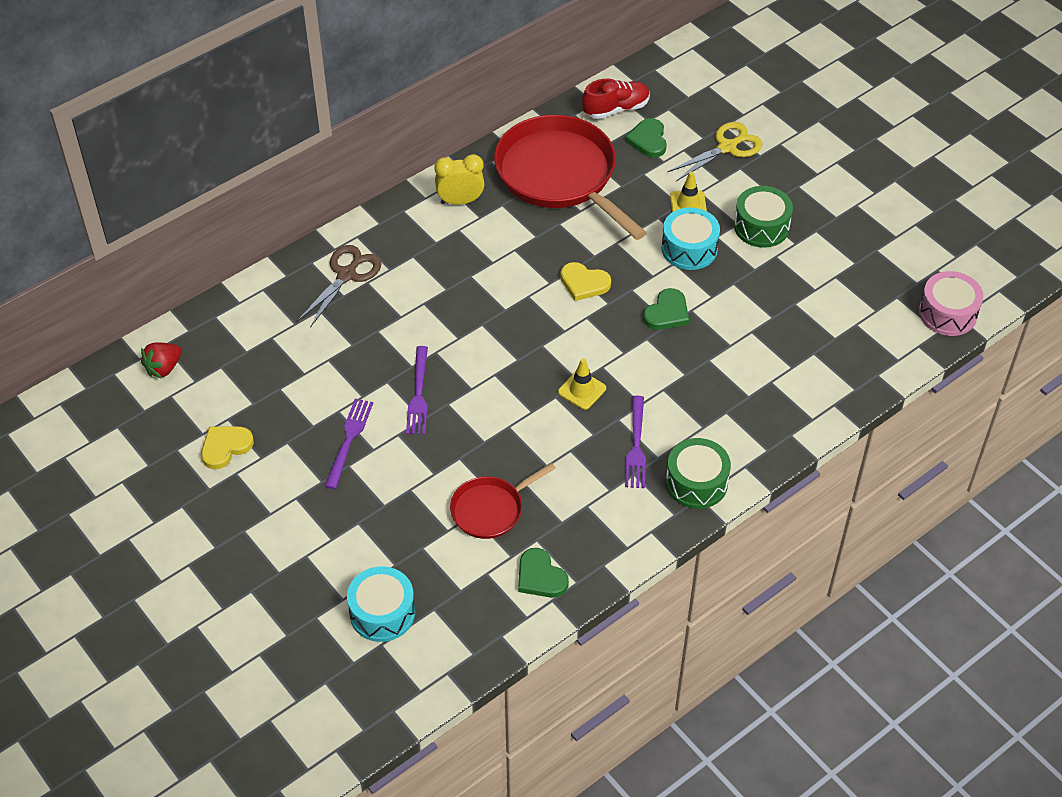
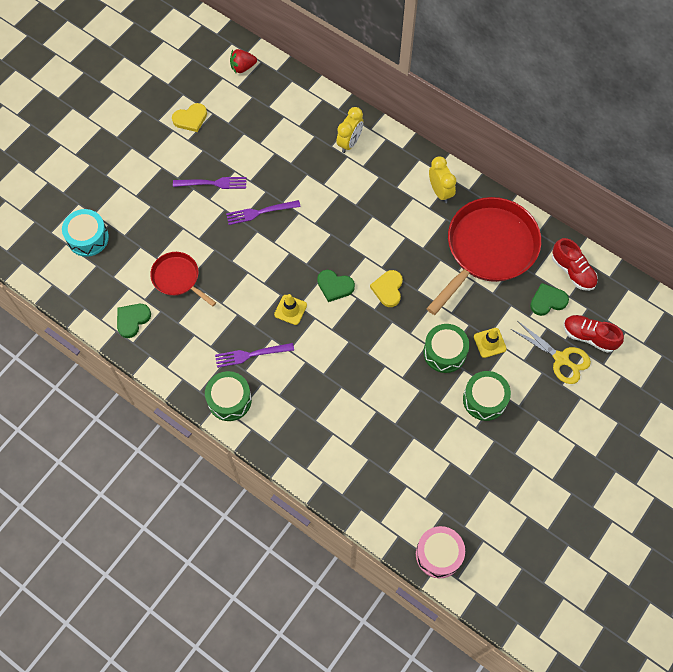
camera: 75 degrees right, 15 degrees up
red strawberry [141,343,182,379] -> red strawberry turned 45 degrees counterclockwise [230,49,257,73]
yellow heart [201,426,254,469] -> yellow heart turned 120 degrees clockwise [172,103,207,132]
brown scissors [297,245,382,327] -> yellow clock [336,107,363,153]
green heart [643,288,689,330] -> green heart moved to [317,270,355,302]
turquoise drum [661,207,720,270] -> green drum [423,324,469,373]
none -> red shoe [563,315,624,353]

